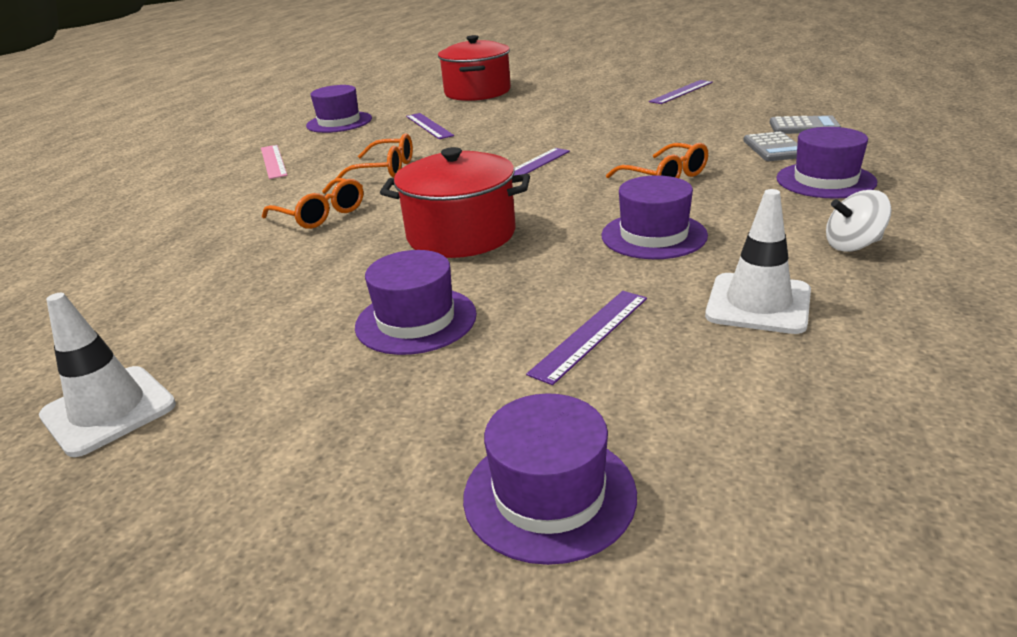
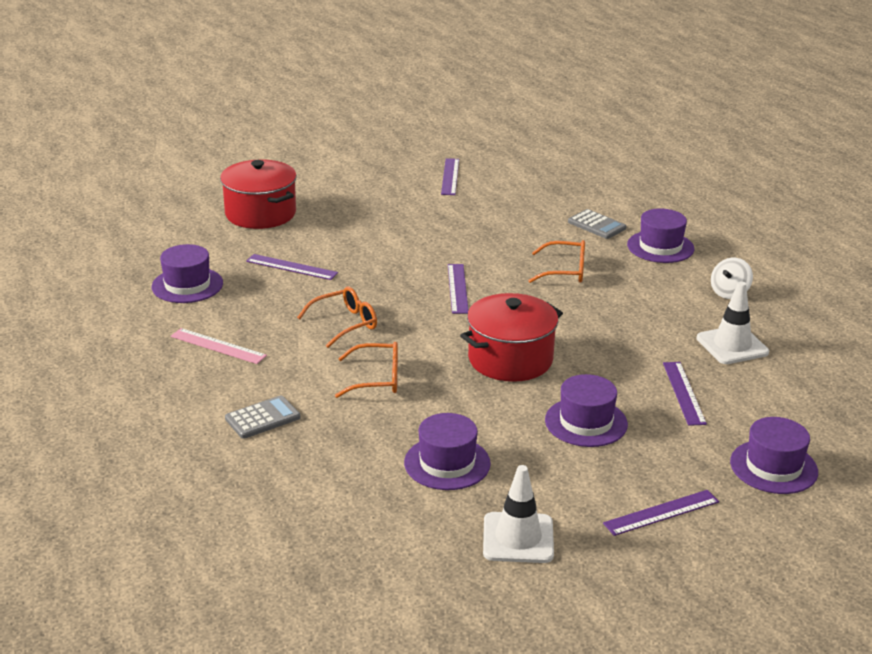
camera: 45 degrees left, 0 degrees up
purple hat [602,175,708,259] -> purple hat moved to [404,413,491,490]
grey calculator [769,115,841,134] -> grey calculator moved to [225,395,301,439]
none -> purple ruler [603,490,719,536]

